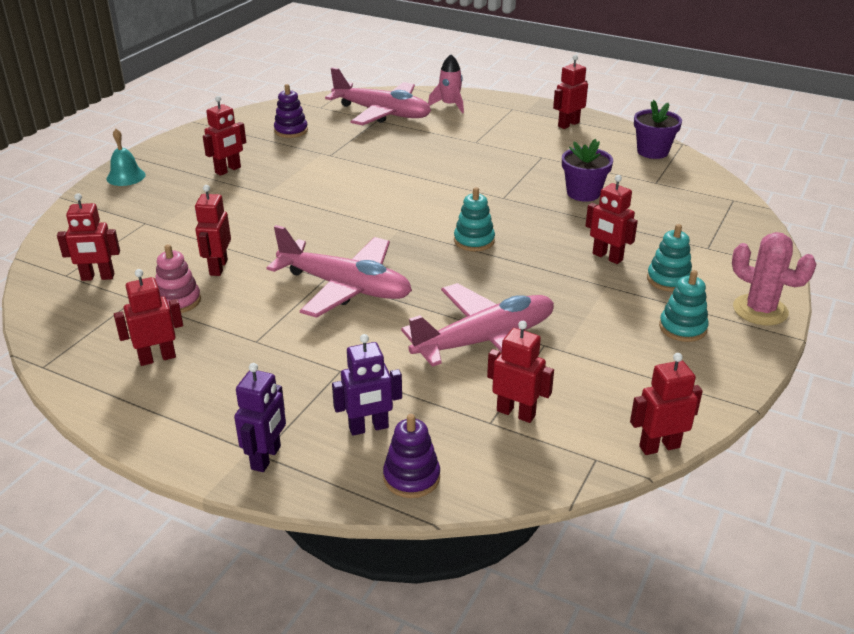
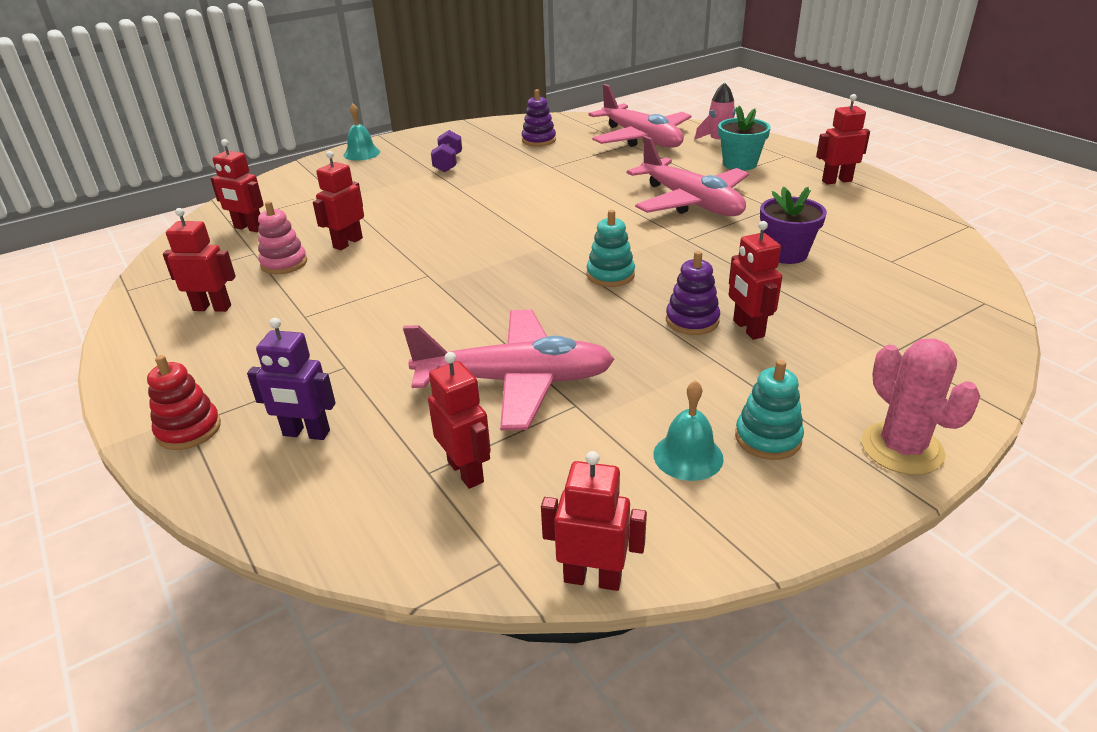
camera: 30 degrees right, 0 degrees up
red robot [203,96,246,176] -> purple dumbbell [431,130,462,172]
purple robot [234,363,286,472] -> red stacking toy [147,355,221,450]
pink plane [267,225,412,318] -> pink plane moved to [626,136,749,216]
purple stacking toy [383,414,440,498] -> purple stacking toy moved to [666,251,720,335]
purple flower pot [634,100,682,159] -> none
turquoise stacking toy [647,224,692,292] -> none
none -> turquoise bell [653,380,724,481]
none -> turquoise flower pot [718,106,771,171]

